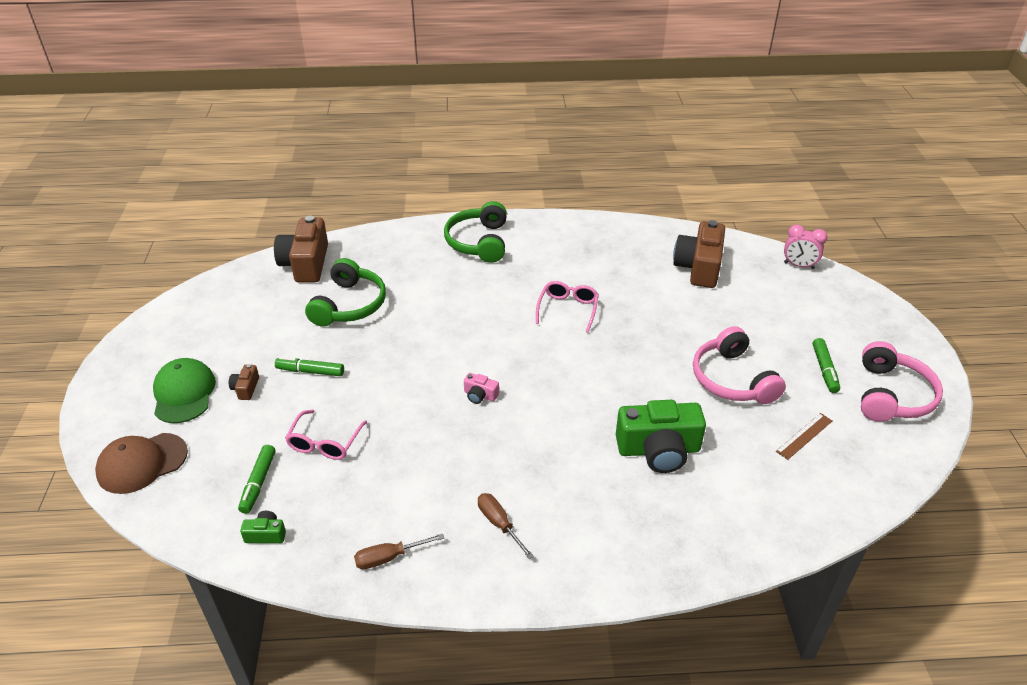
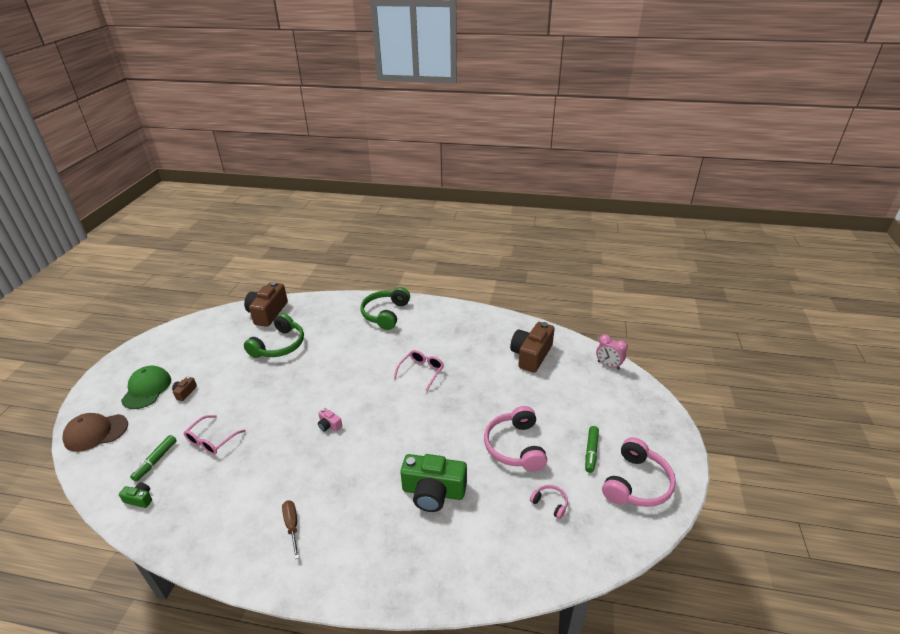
camera: 15 degrees right, 5 degrees down
green marker [275,357,344,376] -> none
brown screwdriver [354,533,444,569] -> none
brown ruler [776,413,832,460] -> pink headphones [530,485,568,519]

